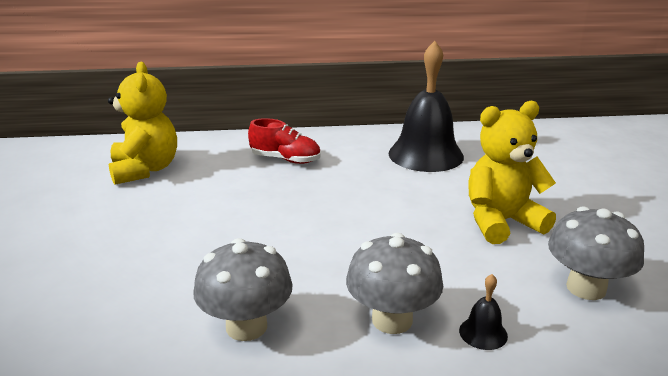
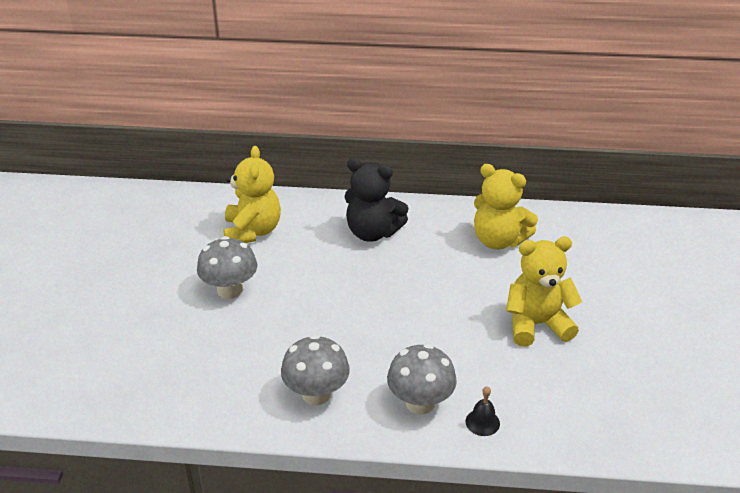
camera: 10 degrees right, 10 degrees up
red shoe [248,118,321,164] -> black teddy bear [345,158,409,242]
black bell [388,41,464,172] -> yellow teddy bear [474,164,538,249]
grey mushroom [548,207,644,300] -> grey mushroom moved to [197,236,257,299]

